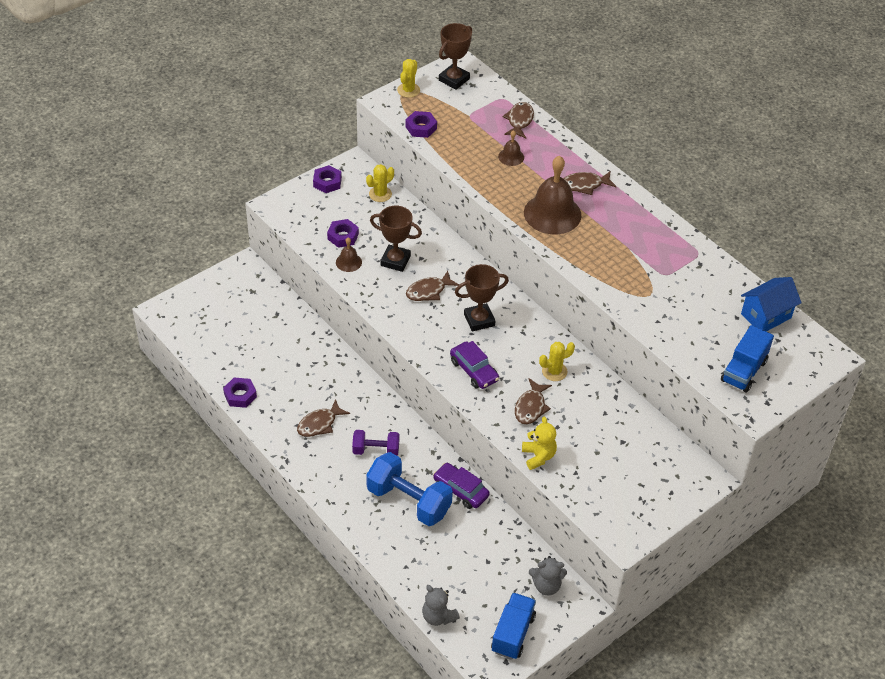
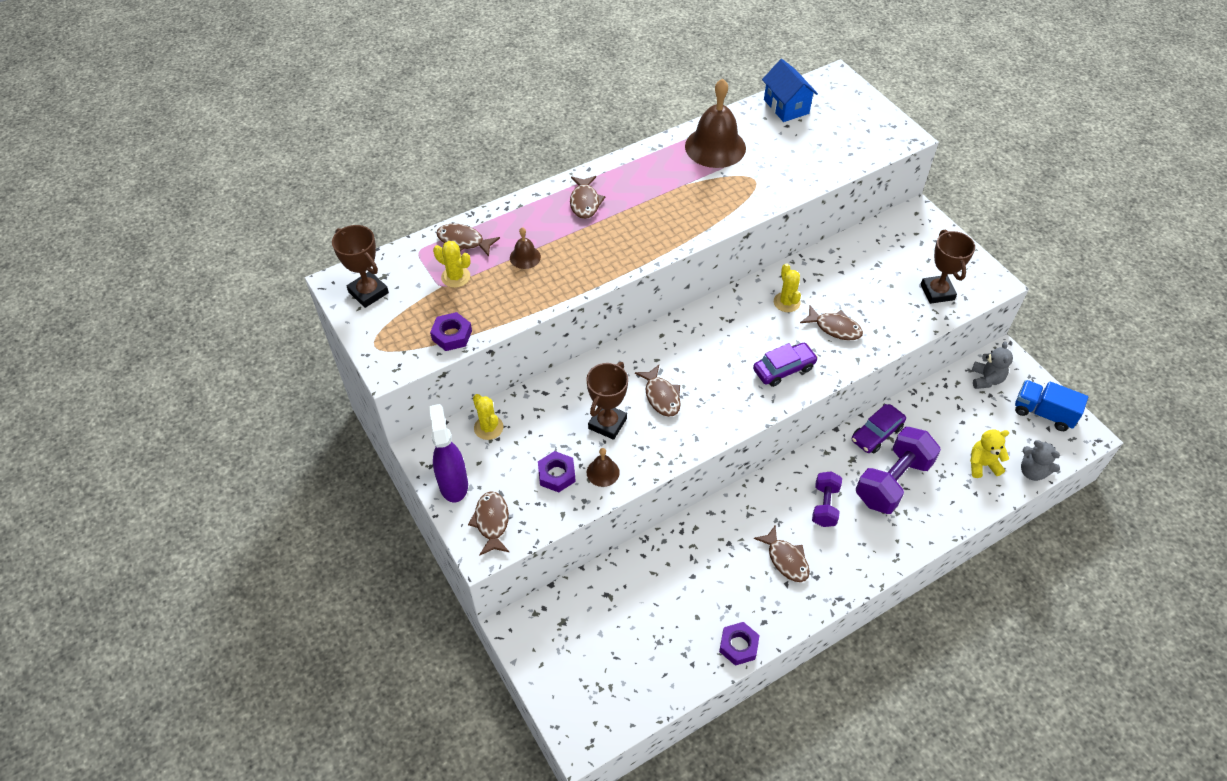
camera: 80 degrees left, 5 degrees up
purple nut [313,165,342,193] -> purple spray bottle [429,404,468,503]
blue dumbbell [366,452,453,526] -> purple dumbbell [856,427,941,514]
yellow cactus [397,59,420,98] -> yellow cactus moved to [433,241,471,288]
grey teddy bear [422,585,460,626] -> grey teddy bear turned 75 degrees clockwise [1021,440,1060,481]
brown trophy [455,264,509,331] -> brown trophy moved to [921,229,975,304]
yellow teddy bear [522,416,557,470] -> yellow teddy bear moved to [970,429,1009,478]
brown bell [524,155,581,234] -> brown bell moved to [685,78,746,168]
blue truck [721,325,774,392] -> none
none -> brown fish [468,491,509,556]

